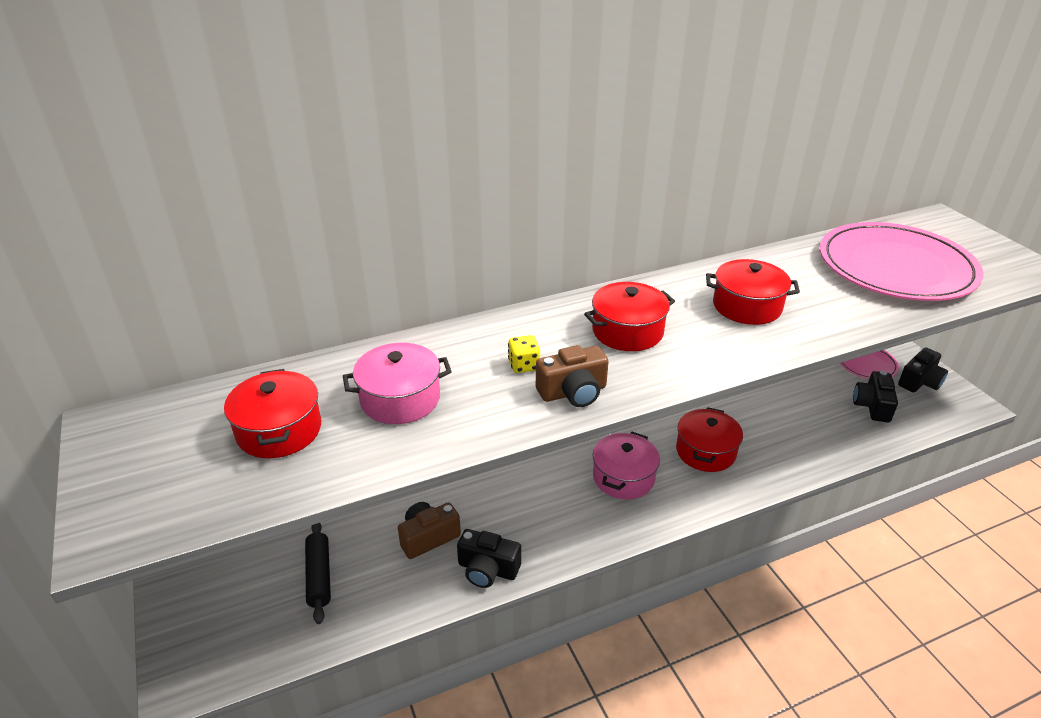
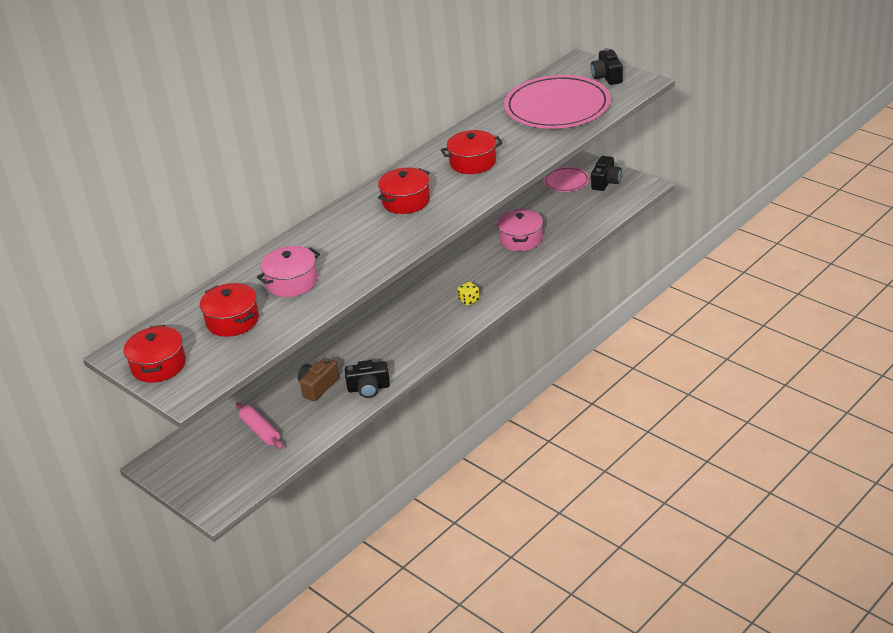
camera: 20 degrees left, 0 degrees up
black rolling pin [305,523,331,624] -> pink rolling pin [236,402,284,449]
yellow dice [508,335,540,373] -> yellow dice moved to [458,282,480,306]
brown camera [536,345,609,407] -> none
pink pot [593,432,660,499] -> pink pot moved to [497,209,543,251]
red pot [676,407,743,472] -> red pot moved to [124,325,186,383]
black camera [853,371,898,422] -> black camera moved to [591,48,623,85]

